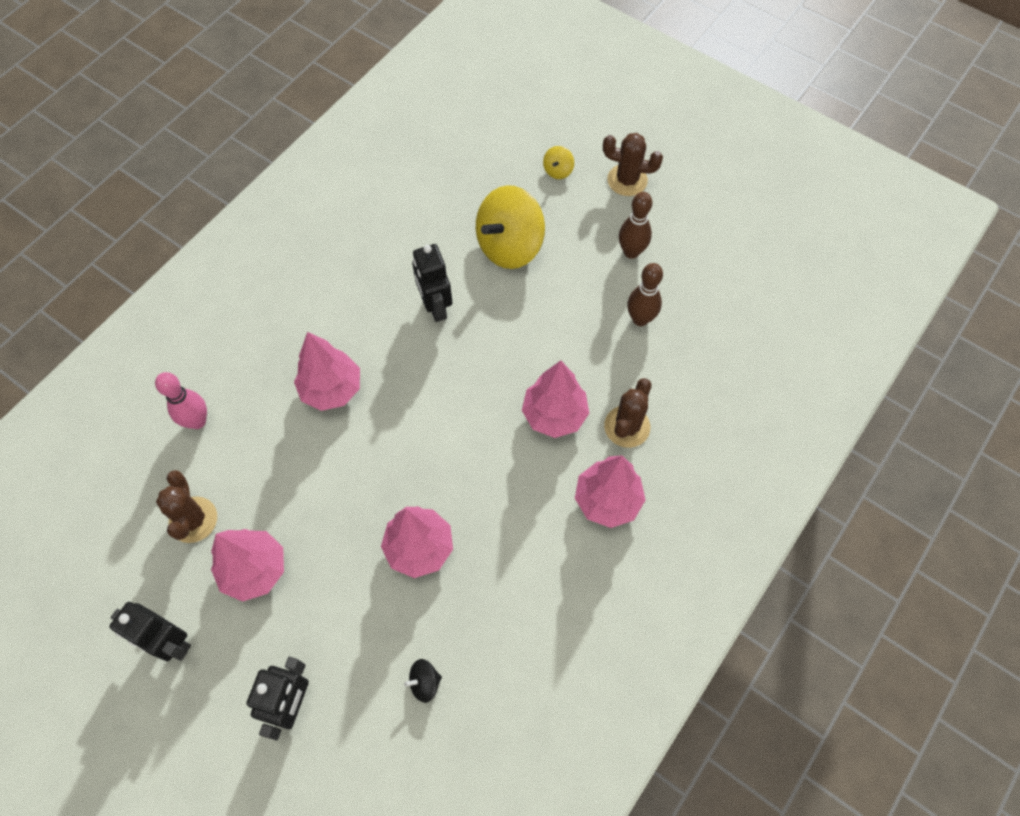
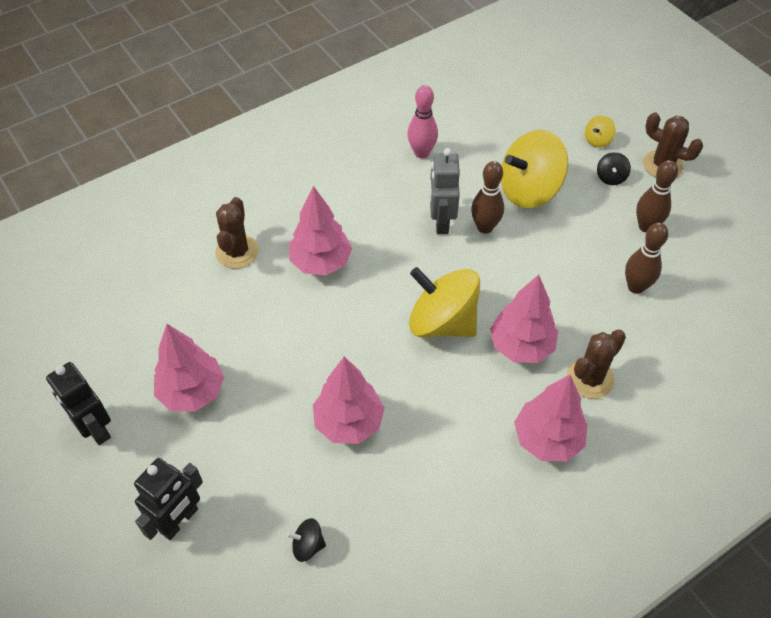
camera: 20 degrees right, 10 degrees down
pink bowling pin [155,372,207,429] -> pink bowling pin moved to [407,85,438,158]
brown cactus [156,470,217,543] -> brown cactus moved to [215,197,259,268]
black robot [412,244,452,322] -> grey robot [429,148,460,234]
none -> yellow spinning top [409,267,480,338]
none -> brown bowling pin [471,161,504,234]
none -> black spinning top [597,152,631,185]

